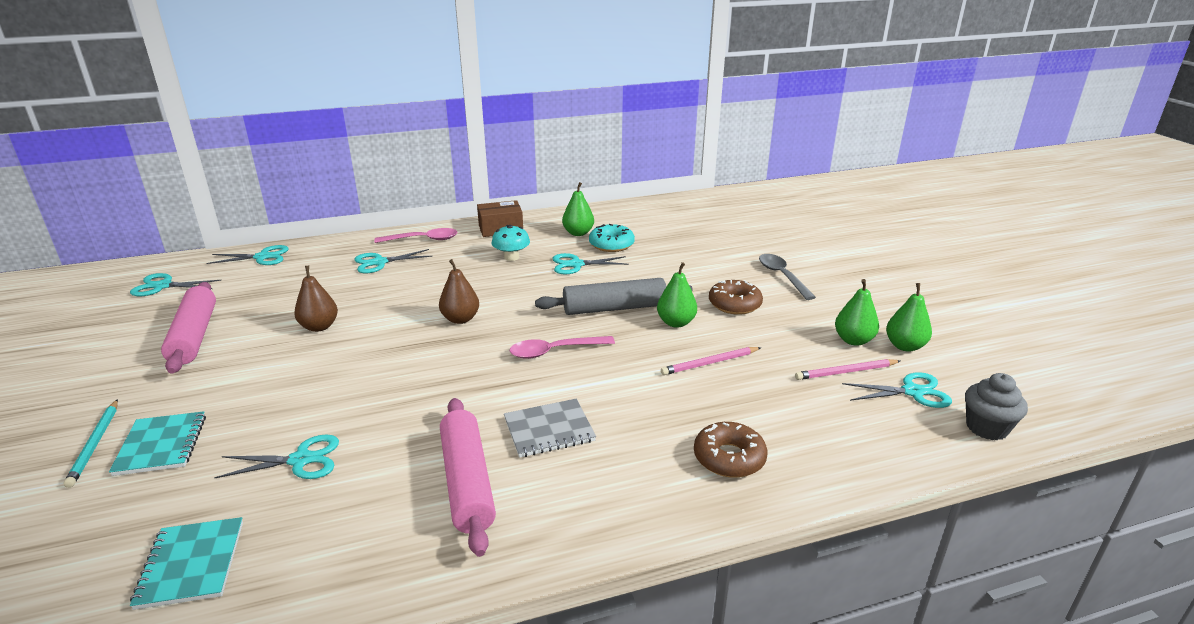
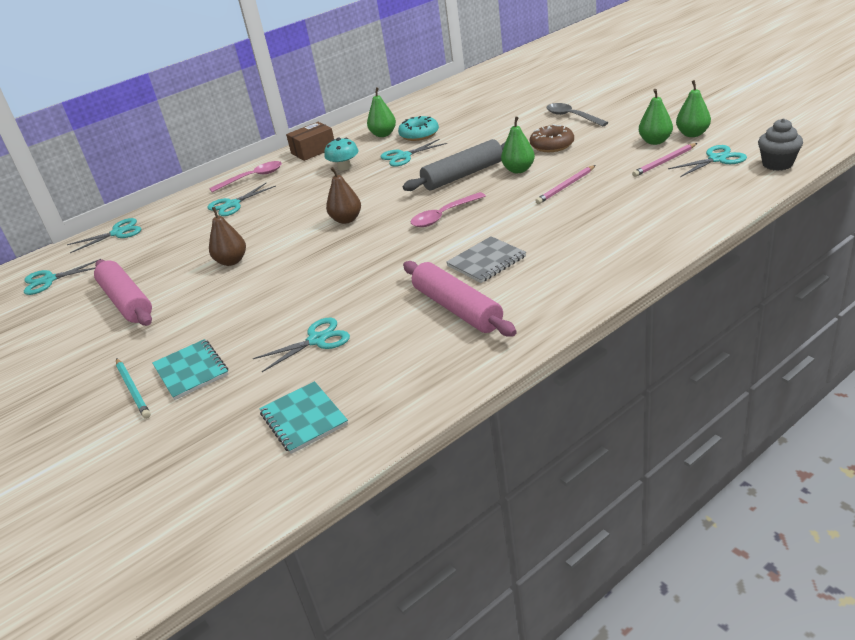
camera: 15 degrees left, 5 degrees up
brown donut [694,422,768,478] -> none

